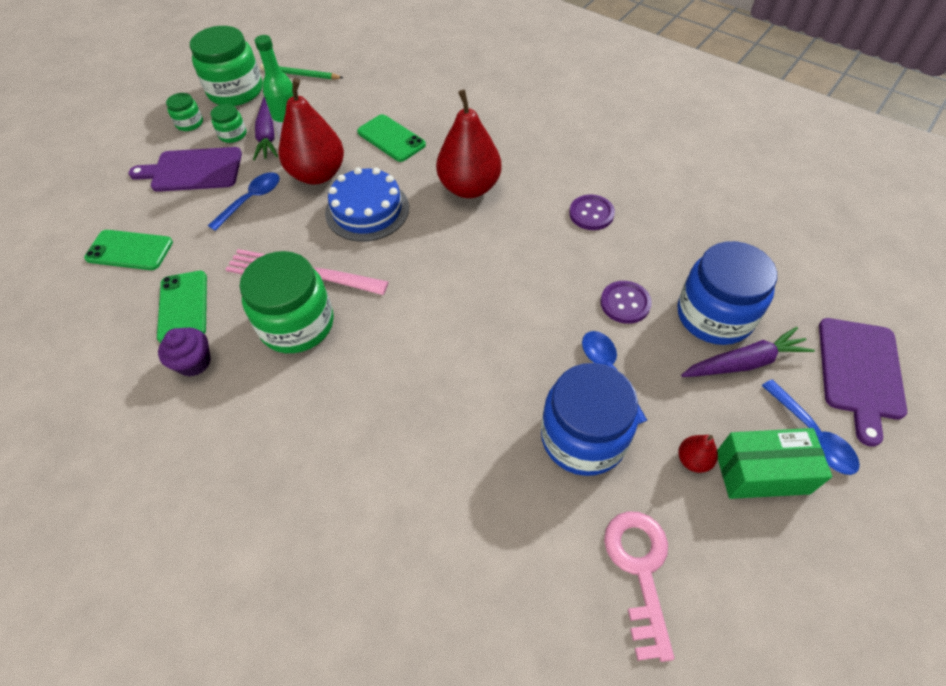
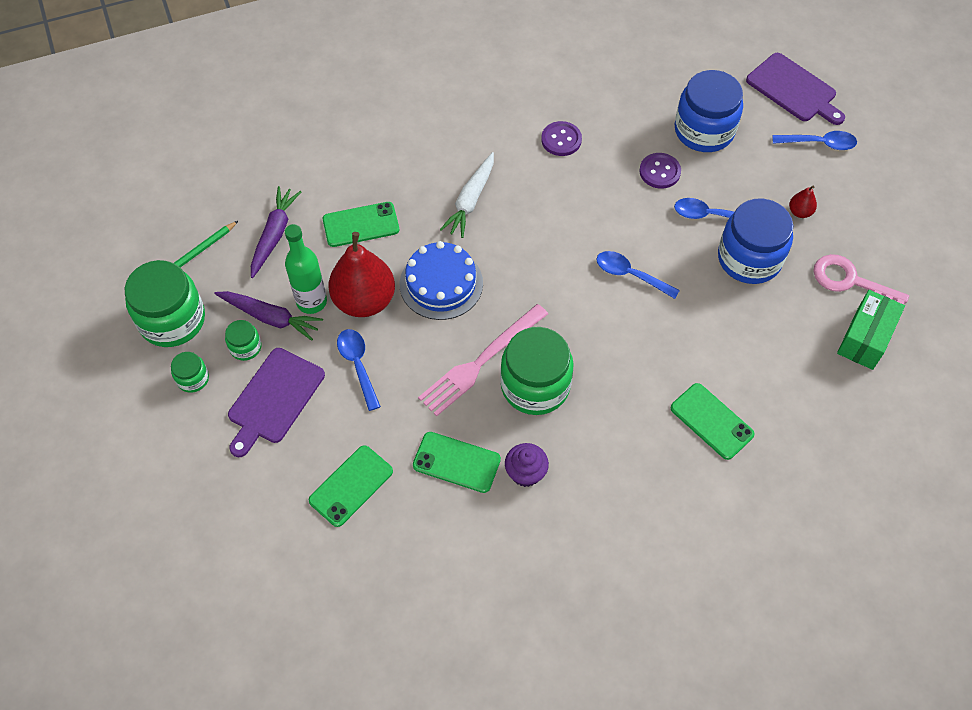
camera: 60 degrees left, 5 degrees up
red pear [436,89,501,198] -> white carrot [440,152,494,238]
purple carrot [681,327,815,377] -> purple carrot moved to [251,186,301,278]
green box [717,428,832,499] -> green box moved to [837,290,905,370]
none -> blue spoon [596,251,680,299]
none -> green phone [671,383,755,460]

